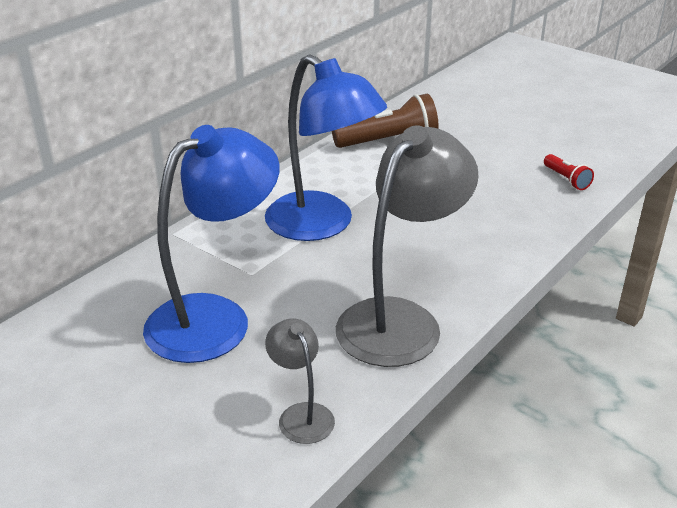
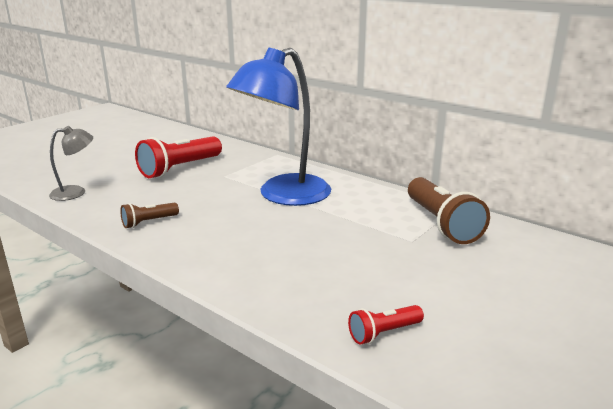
camera: 90 degrees right, 10 degrees down
blue lamp [143,125,280,363] -> red flashlight [135,136,222,178]
grey lamp [336,125,479,367] -> brown flashlight [120,203,179,228]

